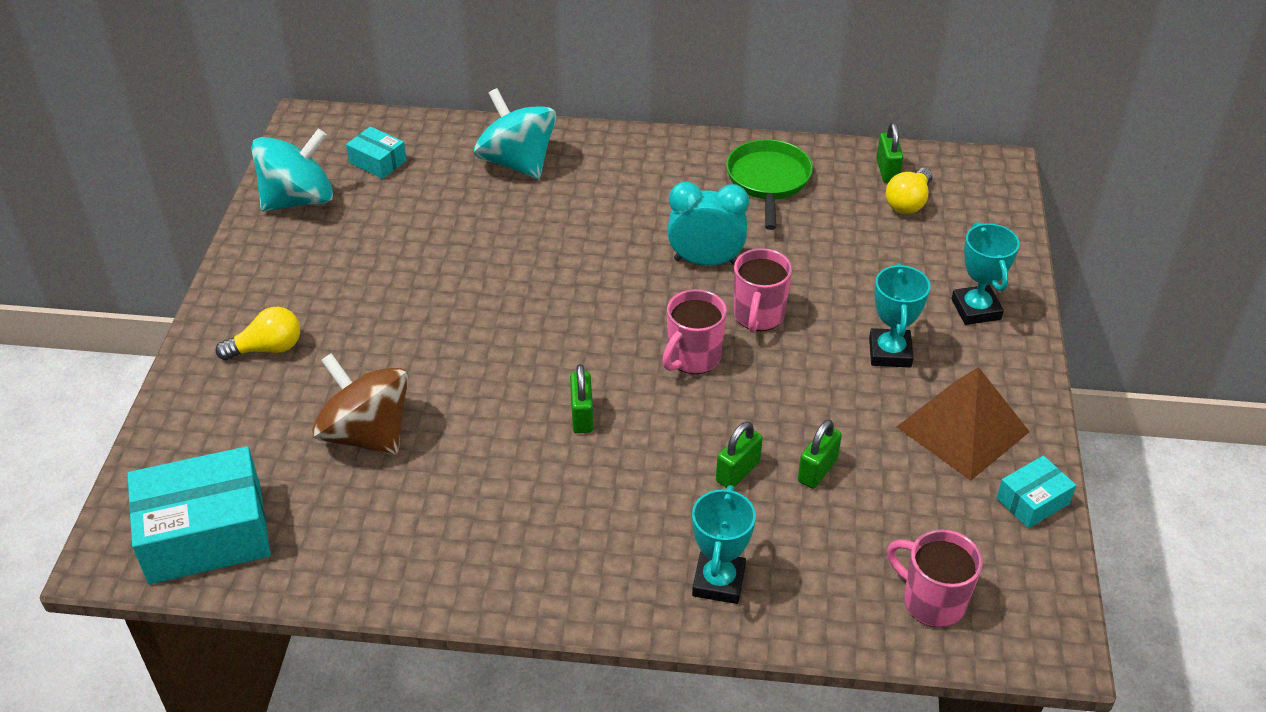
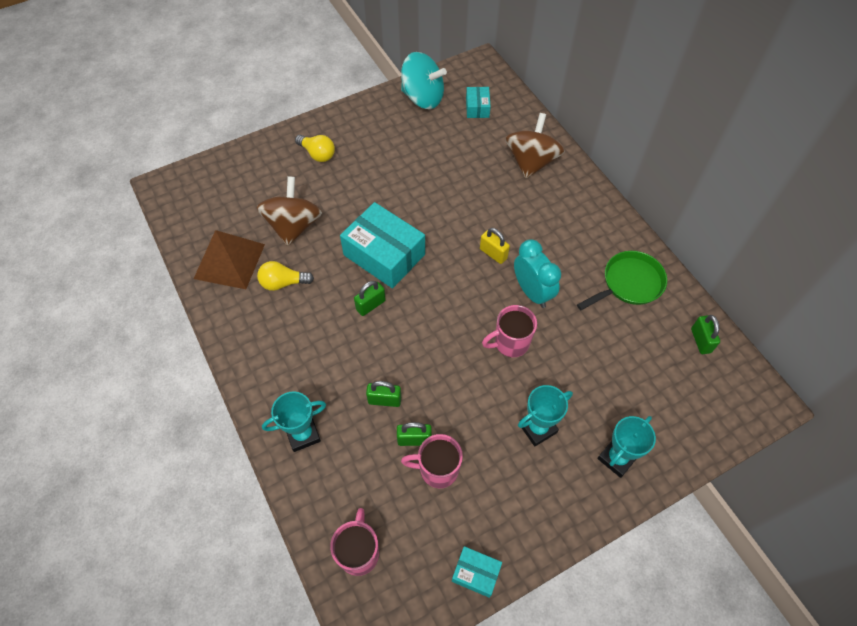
camera: 55 degrees right, 15 degrees up
turquoise box [127,446,271,584] -> turquoise box moved to [340,202,425,289]
turquoise spinning top [474,88,557,179] -> brown spinning top [505,113,565,179]
pink mug [662,289,727,374] -> pink mug moved to [401,434,463,488]
green padlock [877,123,903,183] -> green padlock turned 60 degrees counterclockwise [691,315,720,354]
yellow light bulb [886,168,933,214] -> yellow light bulb moved to [257,261,314,291]
brown pyramid [897,367,1030,481] -> brown pyramid moved to [194,230,265,289]
none -> yellow padlock [480,228,510,264]

